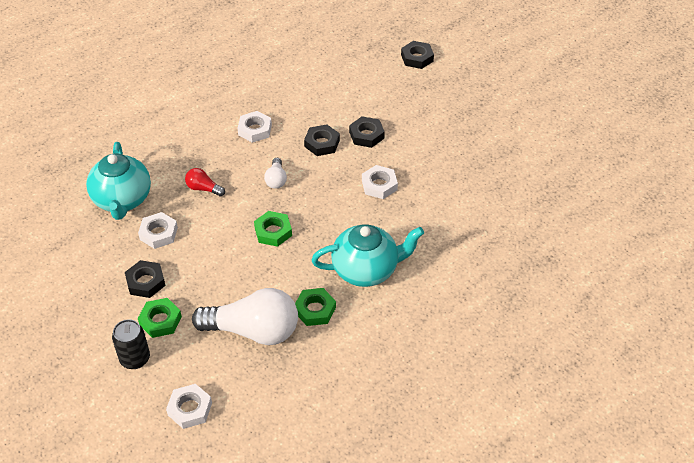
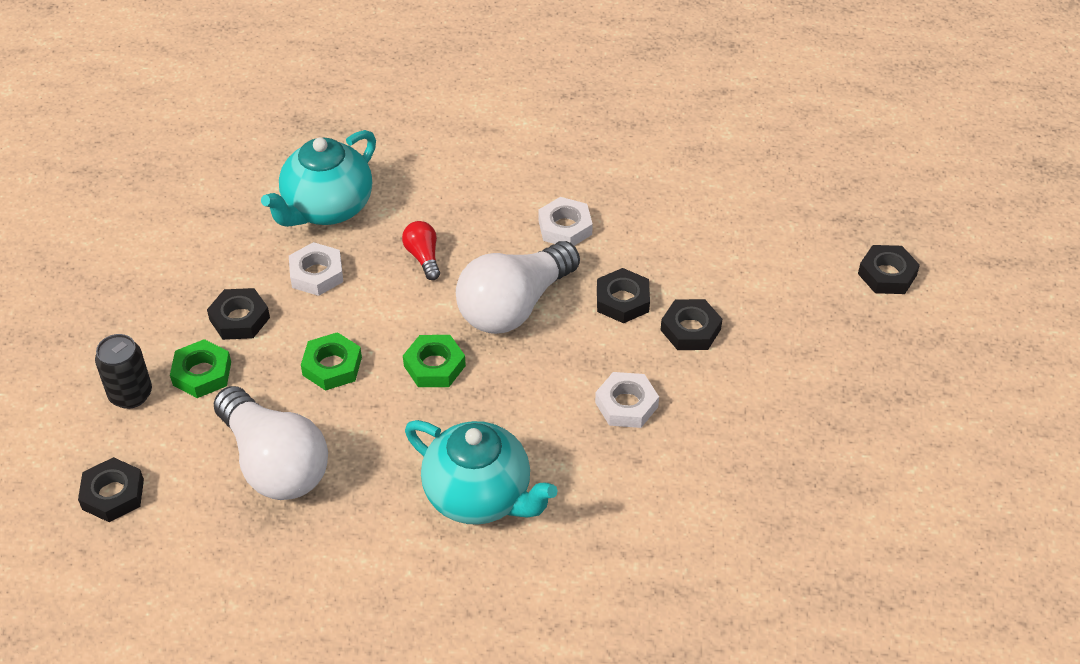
camera: 45 degrees right, 0 degrees up
white nut [166,384,212,429] -> black nut [78,457,144,522]
white light bulb [264,158,287,189] -> white light bulb [456,241,580,334], size x2.23
green nut [295,288,336,326] -> green nut moved to [301,332,362,391]

